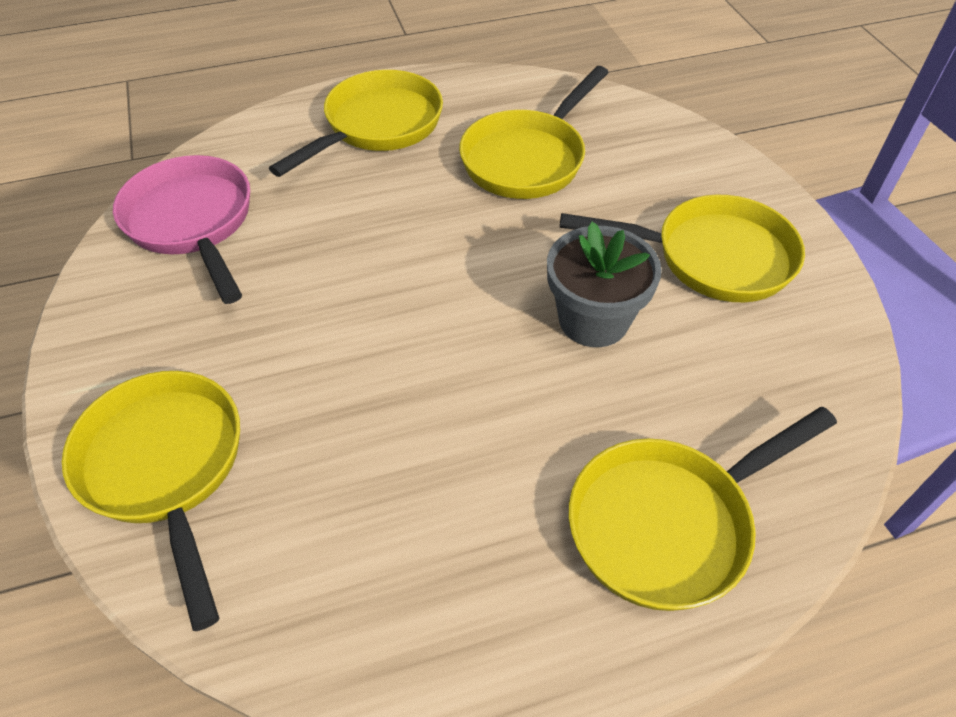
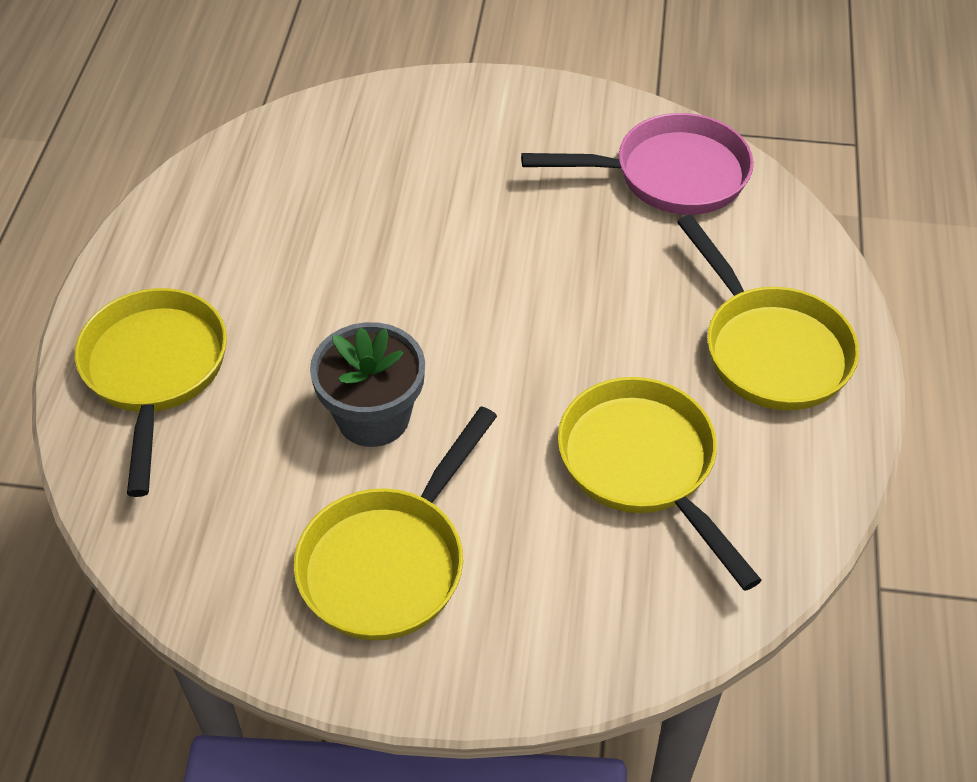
camera: 115 degrees right, 0 degrees up
yellow pan [62,371,240,631] -> none

